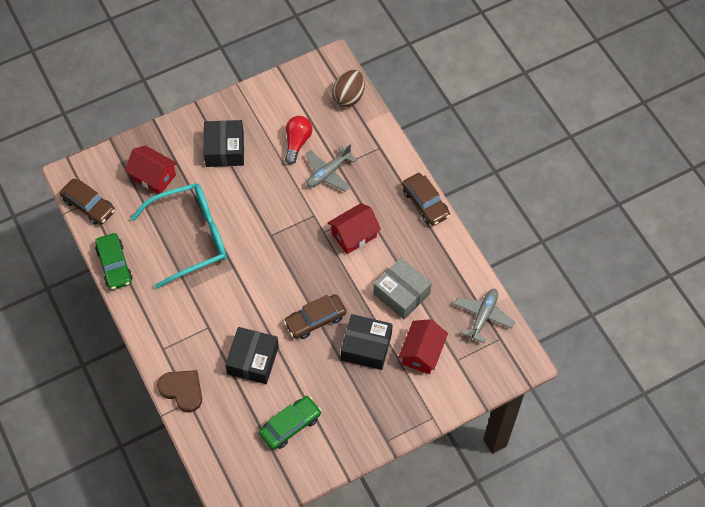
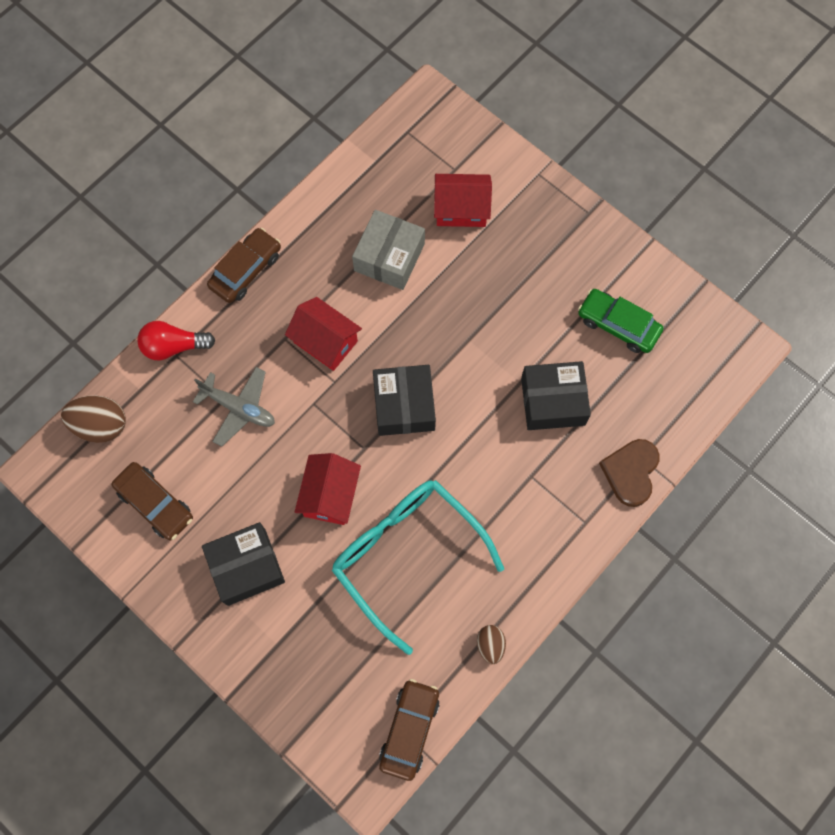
camera: 110 degrees left, 10 degrees up
green car [95,233,132,290] -> brown egg [477,625,506,664]
red house [125,145,178,194] -> red house moved to [295,453,361,525]
brown car [284,294,347,339] -> brown car moved to [112,462,193,541]
red light bulb [285,116,312,165] -> red light bulb moved to [137,321,215,360]
black box [341,314,393,370] -> black box moved to [373,365,436,436]
grey plane [454,289,515,343] -> none

